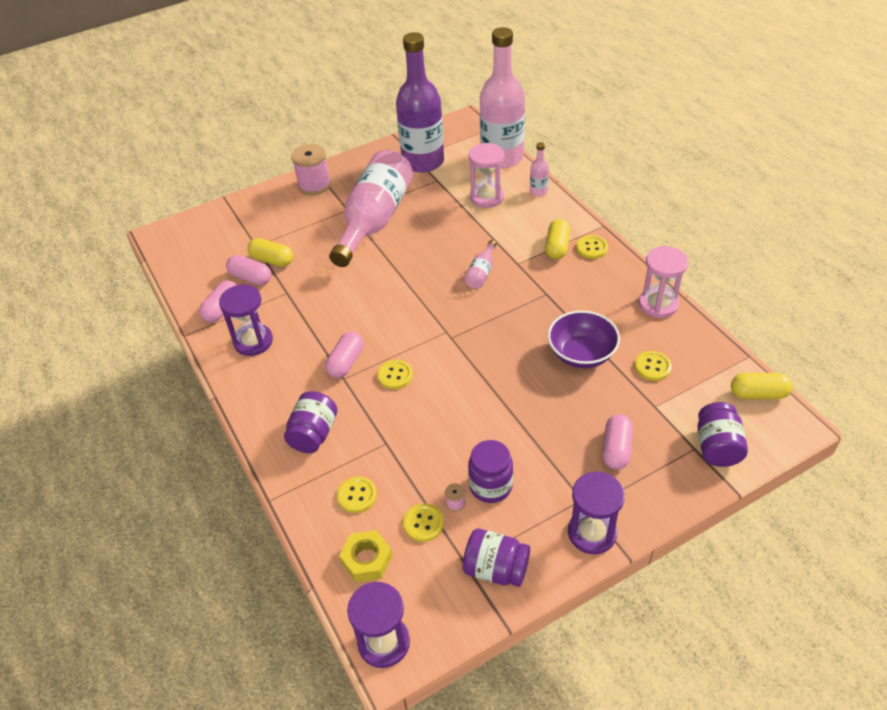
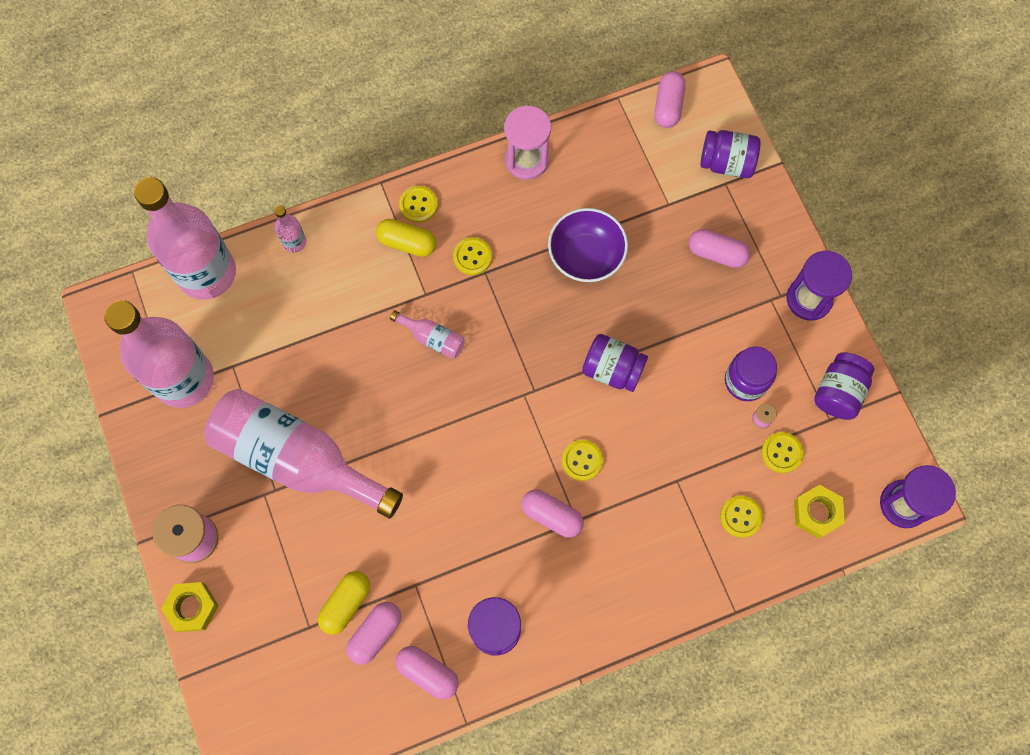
camera: 85 degrees left, 25 degrees up
purple jar [284,391,337,453] -> purple jar moved to [582,334,648,392]
purple bottle [396,32,444,173] -> pink bottle [104,300,214,408]
pink hourglass [469,143,504,208] -> none
yellow button [635,351,672,381] -> yellow button moved to [453,237,492,275]
yellow capsule [731,373,793,399] -> pink capsule [654,71,686,128]
none -> yellow nut [161,582,219,632]

